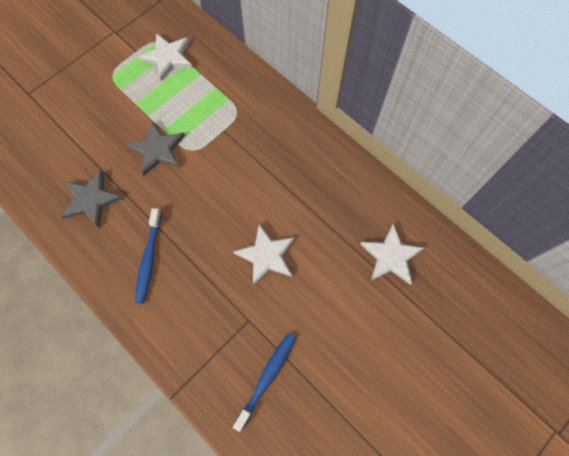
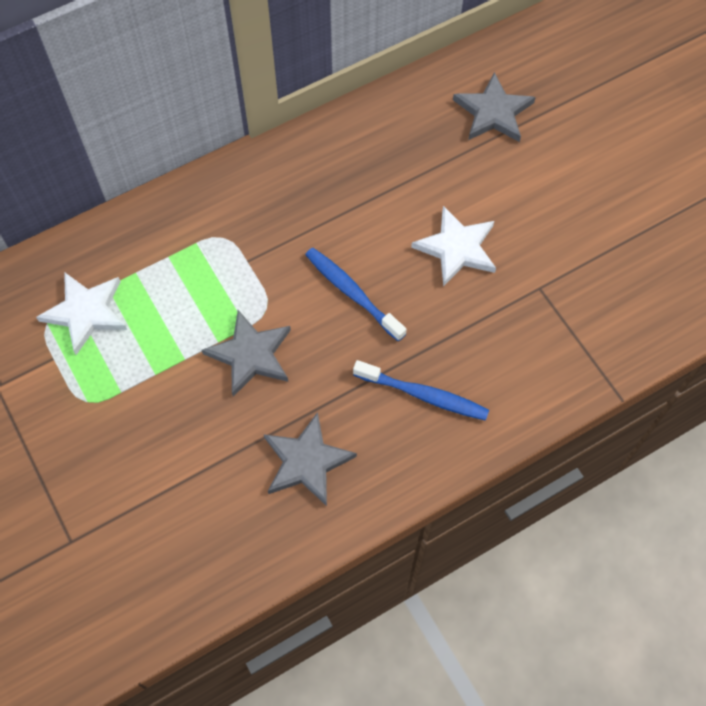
camera: 75 degrees left, 5 degrees down
blue toothbrush [233,333,296,432] -> blue toothbrush moved to [305,248,406,341]
white star [360,224,424,285] -> grey star [453,72,536,142]

